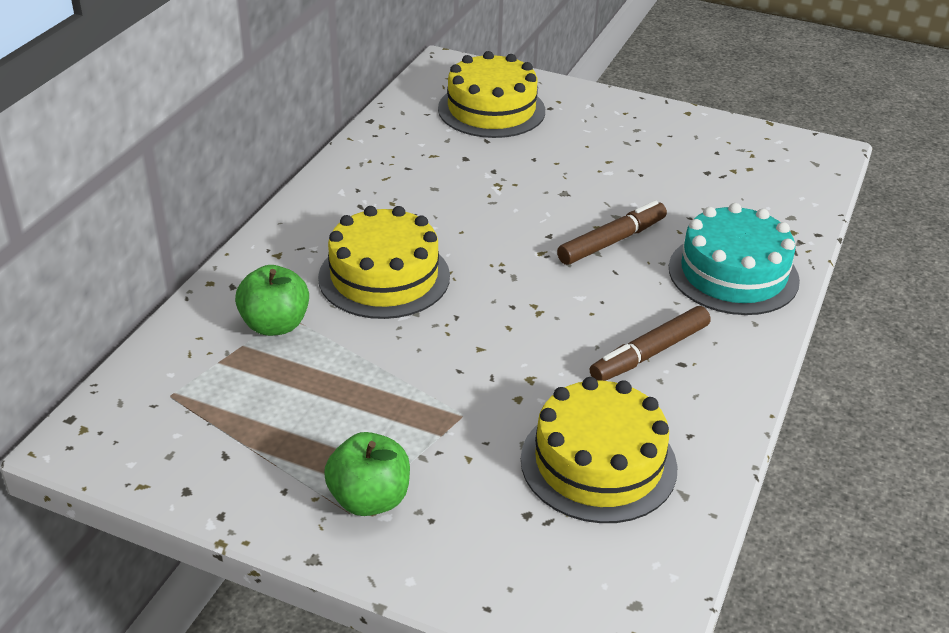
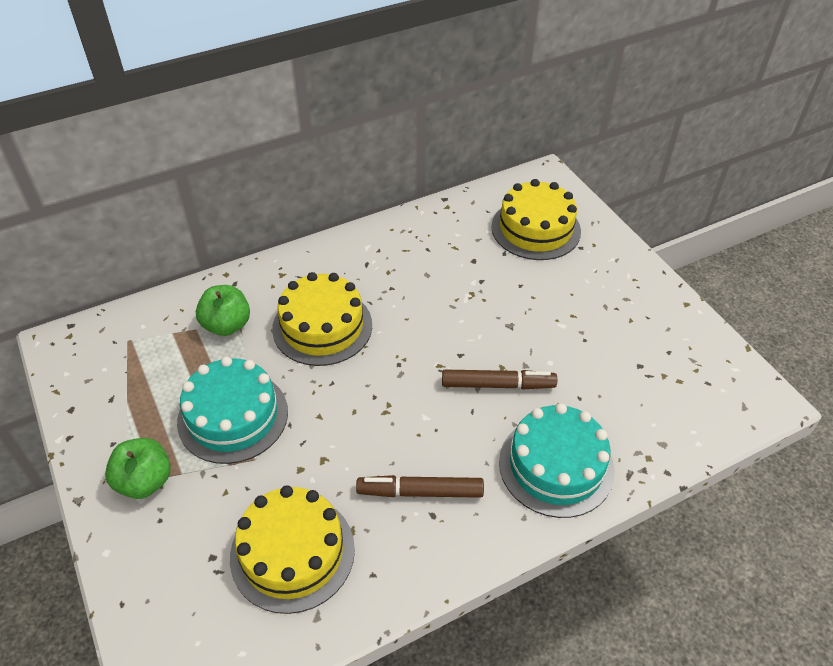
camera: 40 degrees right, 10 degrees up
none -> turquoise cake [177,356,288,464]

